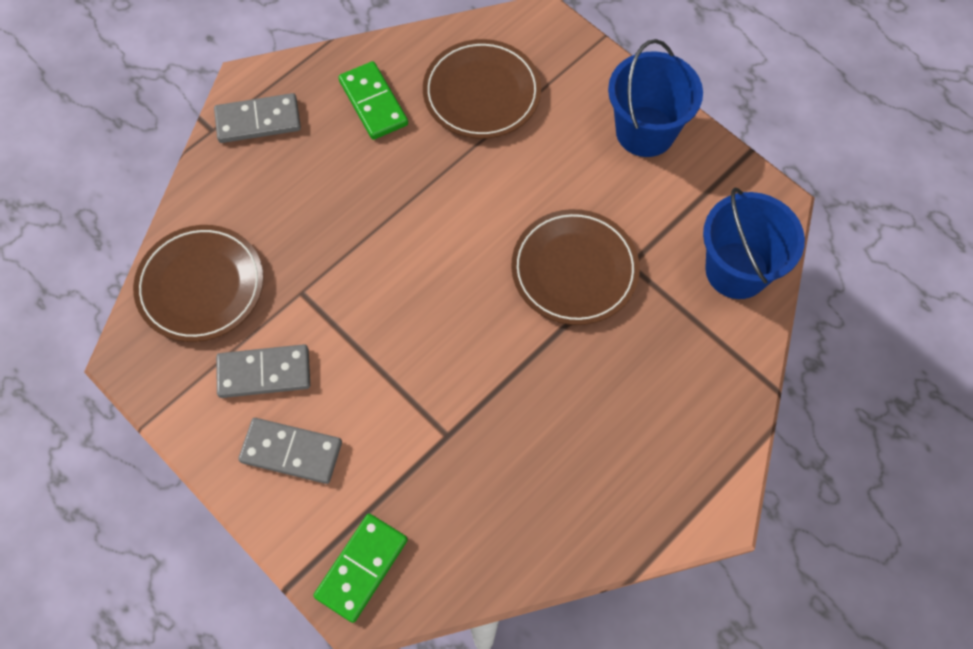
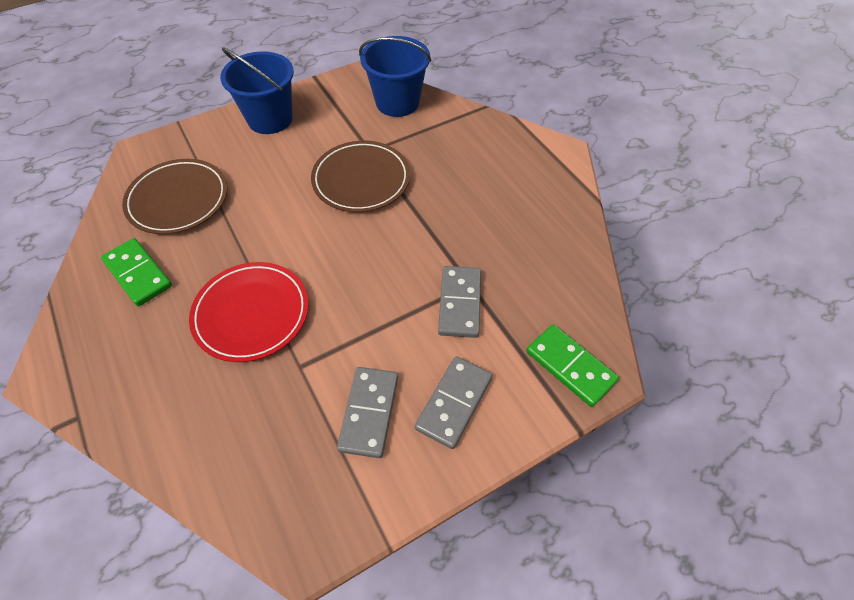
camera: 75 degrees left, 10 degrees down
brown plate [133,225,263,342] -> none
grey domino [214,93,301,143] -> grey domino moved to [438,266,481,338]
green domino [338,61,408,140] -> green domino turned 60 degrees clockwise [101,238,172,307]
none -> red plate [189,262,309,362]

